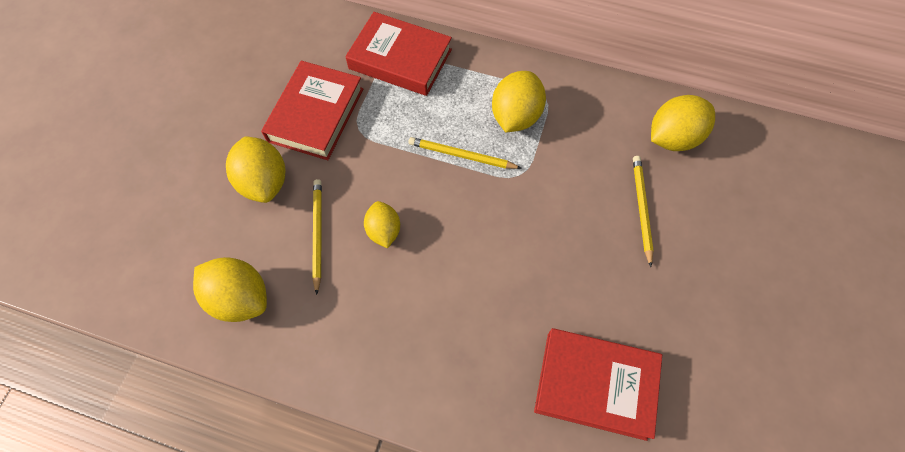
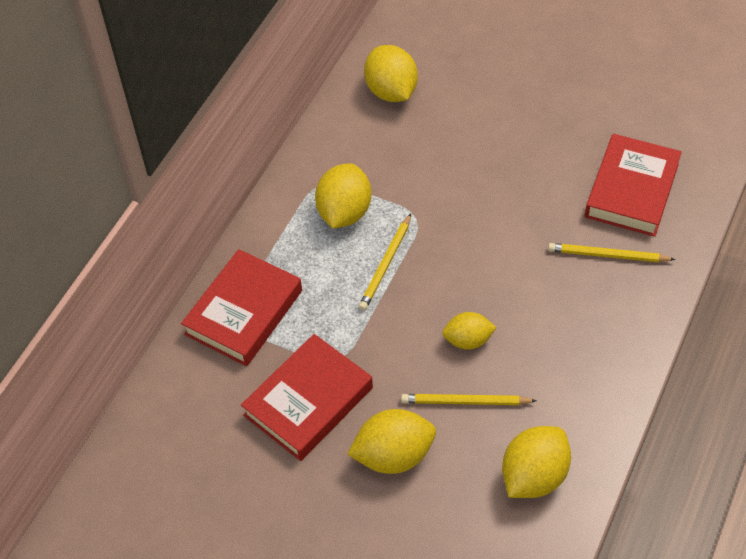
camera: 80 degrees left, 10 degrees down
red book [261,61,363,160] -> red book turned 75 degrees counterclockwise [241,334,373,461]
yellow lemon [492,71,546,132] -> yellow lemon turned 75 degrees clockwise [315,163,371,229]
yellow pencil [633,156,654,267] -> yellow pencil moved to [548,243,676,262]

